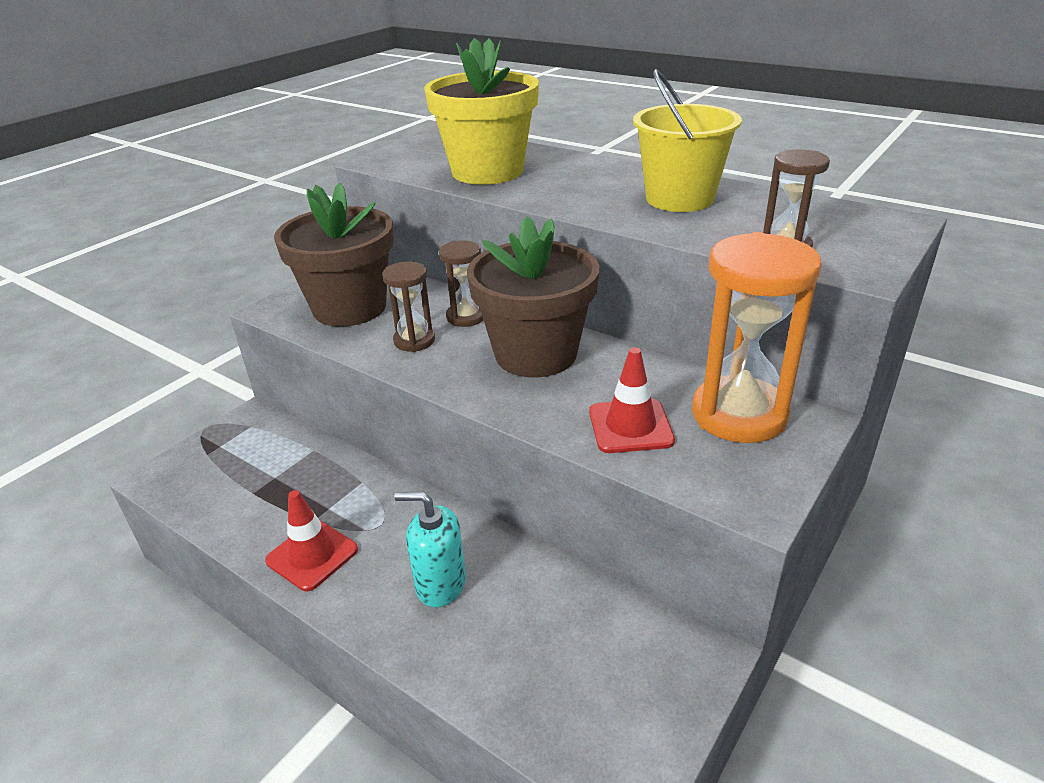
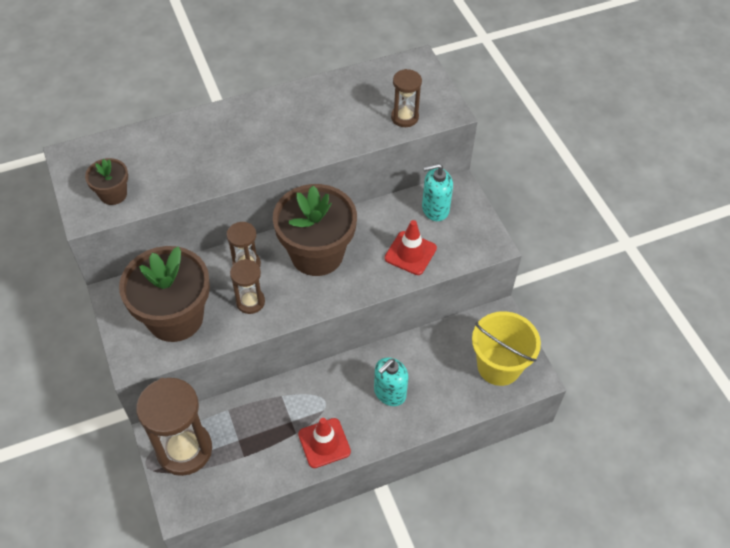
camera: 60 degrees left, 20 degrees up
yellow flower pot [424,38,539,185] -> none
yellow bucket [633,69,742,212] -> yellow bucket moved to [472,311,541,386]
orange hourglass [692,232,822,443] -> turquoise soap dispenser [422,163,453,221]
none -> brown flower pot [85,158,128,205]
none -> brown hourglass [136,378,212,476]

